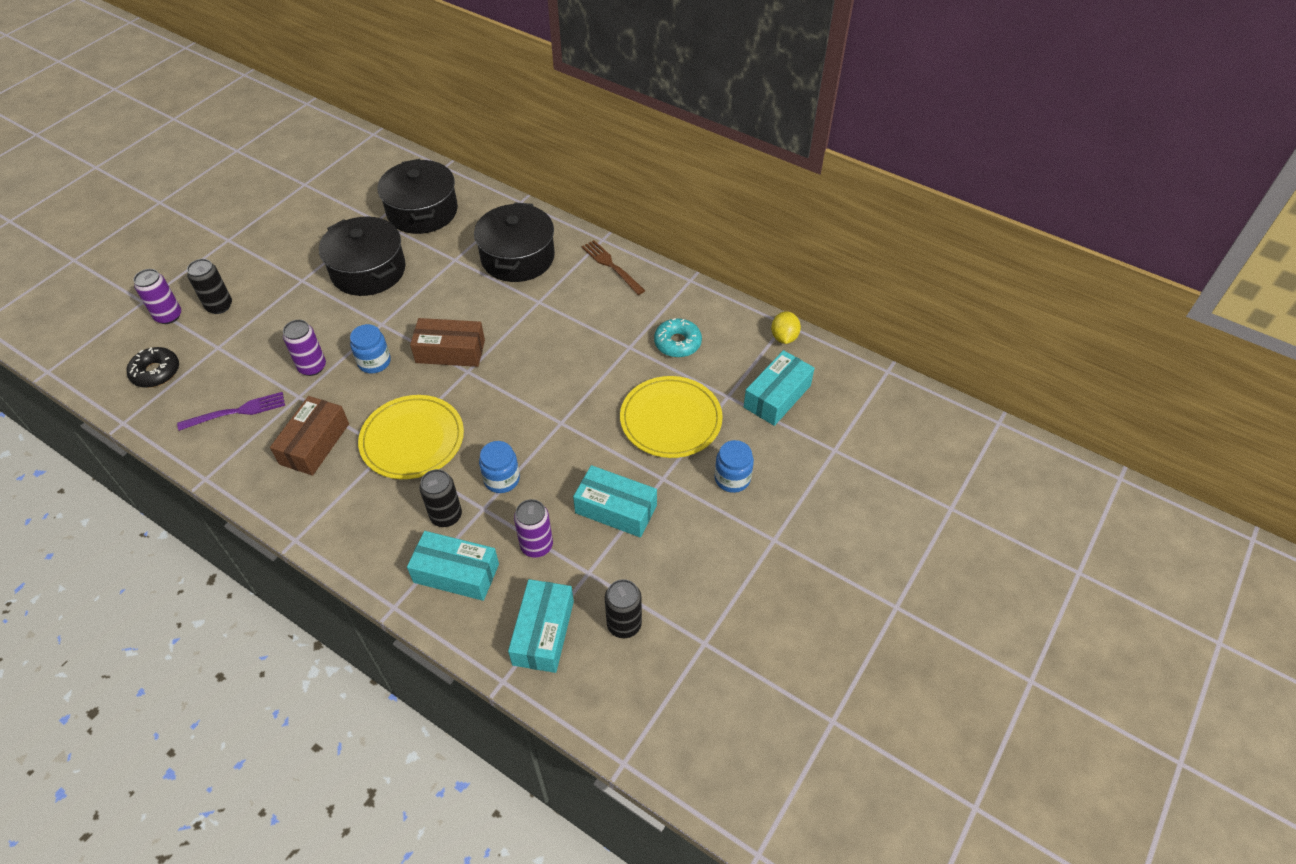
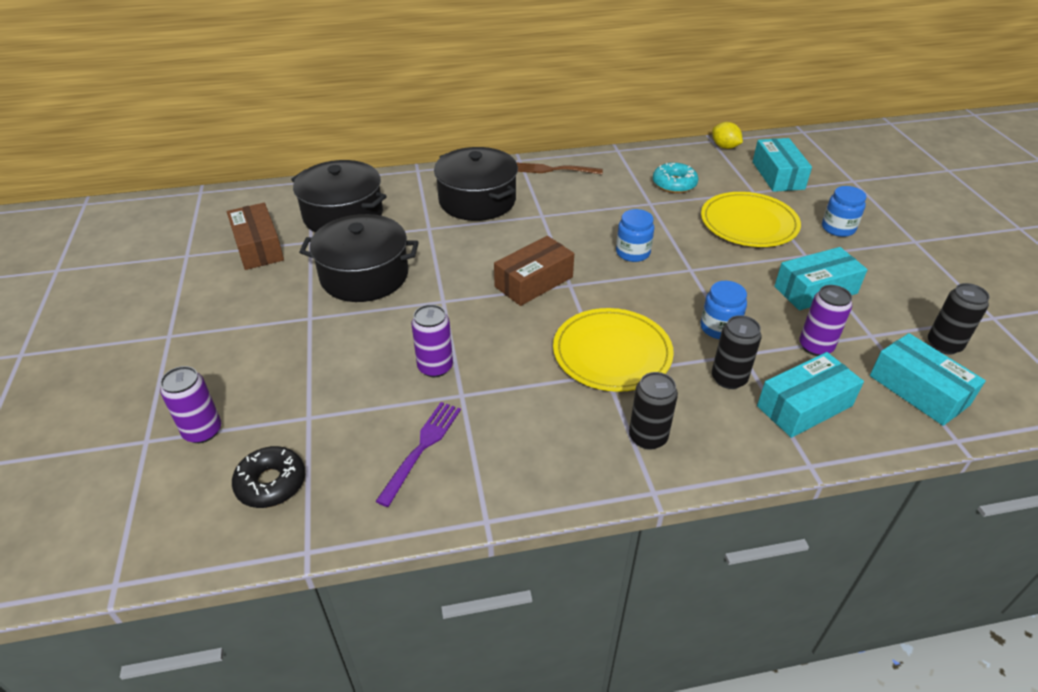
camera: 45 degrees left, 10 degrees down
black can [187,259,232,314] -> black can moved to [629,372,678,450]
brown box [270,396,349,476] -> brown box moved to [227,203,284,270]
blue jar [350,324,391,373] -> blue jar moved to [616,209,654,262]

